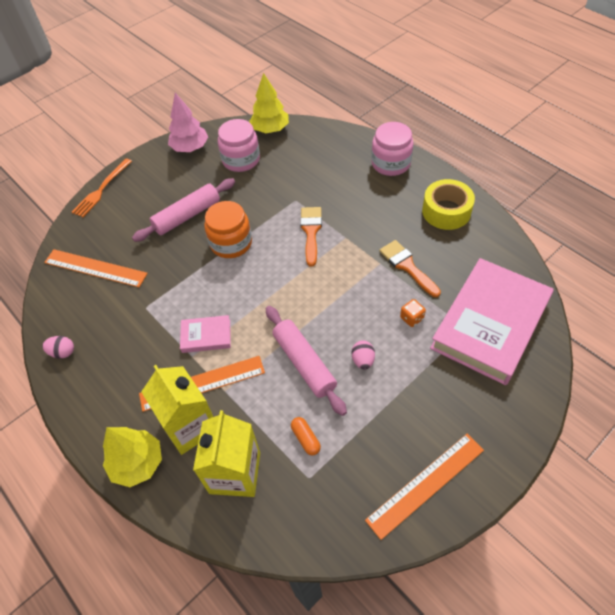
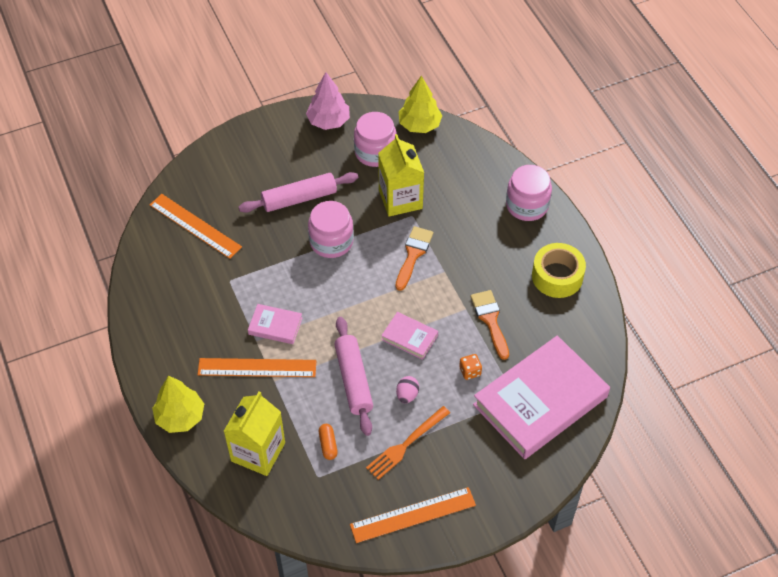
camera: 15 degrees right, 0 degrees up
pink egg [42,336,74,359] -> none
orange fork [72,158,132,217] -> orange fork moved to [366,406,450,480]
yellow carton [141,365,213,455] -> yellow carton moved to [378,134,424,217]
orange jar [204,201,252,258] -> pink jar [308,201,354,258]
none -> pink book [381,312,438,360]

